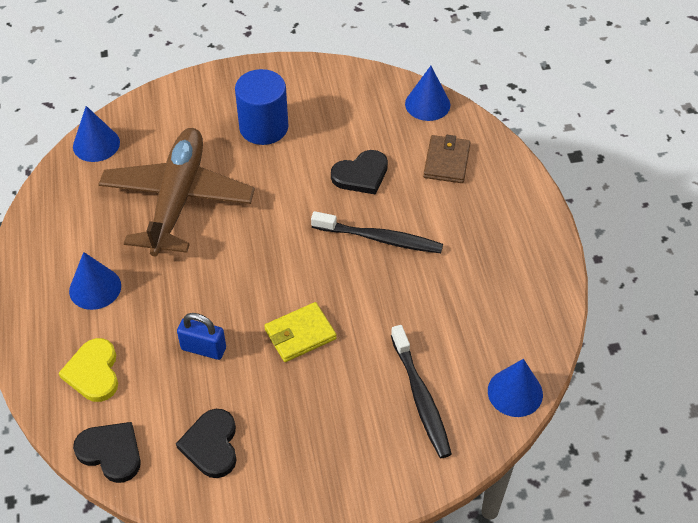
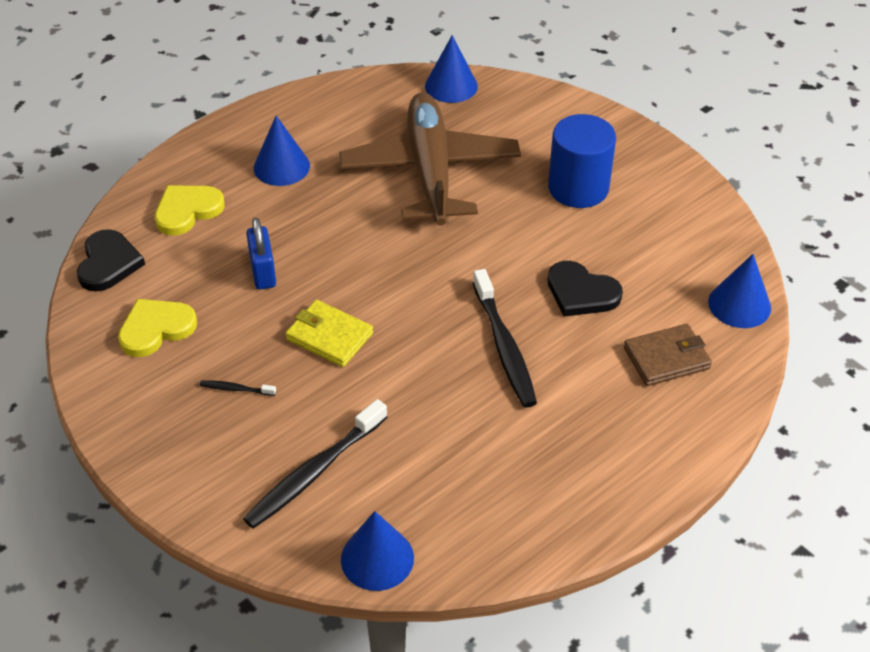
camera: 60 degrees right, 5 degrees down
brown plane [99,128,255,256] -> brown plane turned 75 degrees counterclockwise [339,92,521,226]
black heart [176,409,237,478] -> yellow heart [118,299,197,357]
none -> black toothbrush [200,380,276,396]

